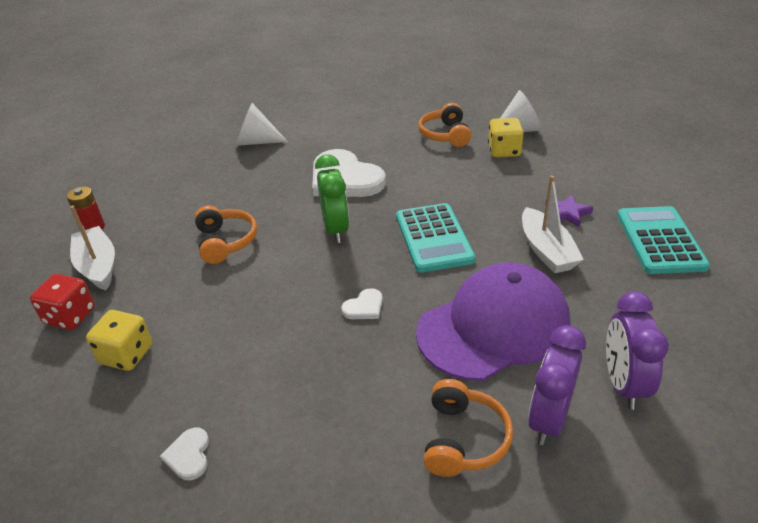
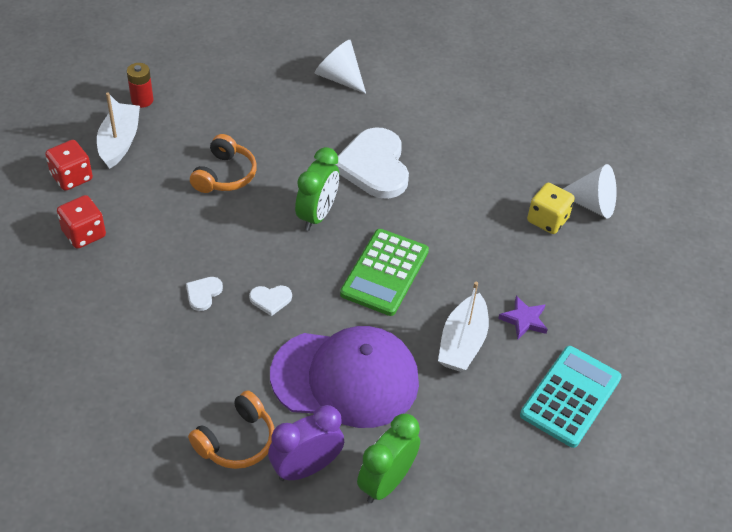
camera: 30 degrees right, 10 degrees up
yellow dice [86,310,152,371] -> red dice [57,195,106,249]
white heart [160,428,209,480] -> white heart moved to [186,277,223,311]
turquoise calculator [396,203,475,273] -> green calculator [340,229,429,316]
orange headphones [418,103,471,147] -> none
purple clock [606,291,669,410] -> green clock [357,414,420,503]

